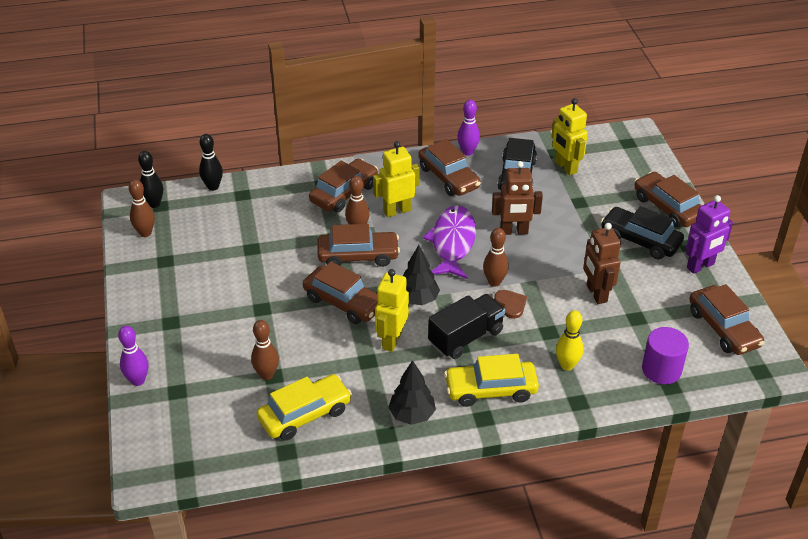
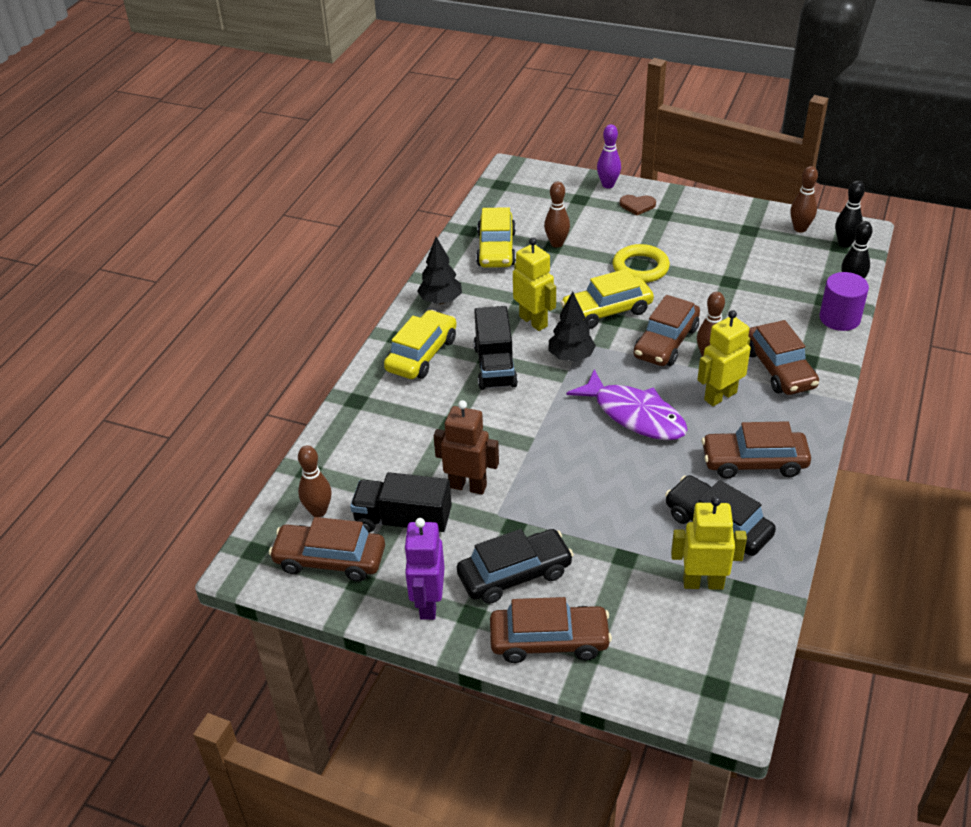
camera: 125 degrees right, 0 degrees up
brown car [303,261,378,324] -> yellow car [561,269,654,329]
yellow robot [373,141,420,217] -> yellow robot turned 135 degrees counterclockwise [697,310,751,406]
purple bowling pin [457,100,480,156] -> none
brown bowling pin [483,228,509,287] -> brown bowling pin moved to [298,445,331,517]
brown robot [492,161,543,235] -> none
brown heart [494,290,527,319] -> brown heart moved to [620,195,656,215]
yellow bowling pin [556,310,583,371] -> none
purple cylinder [642,327,689,384] -> purple cylinder moved to [819,272,869,331]
none -> black truck [350,472,452,533]
none -> yellow ring [613,244,670,283]

